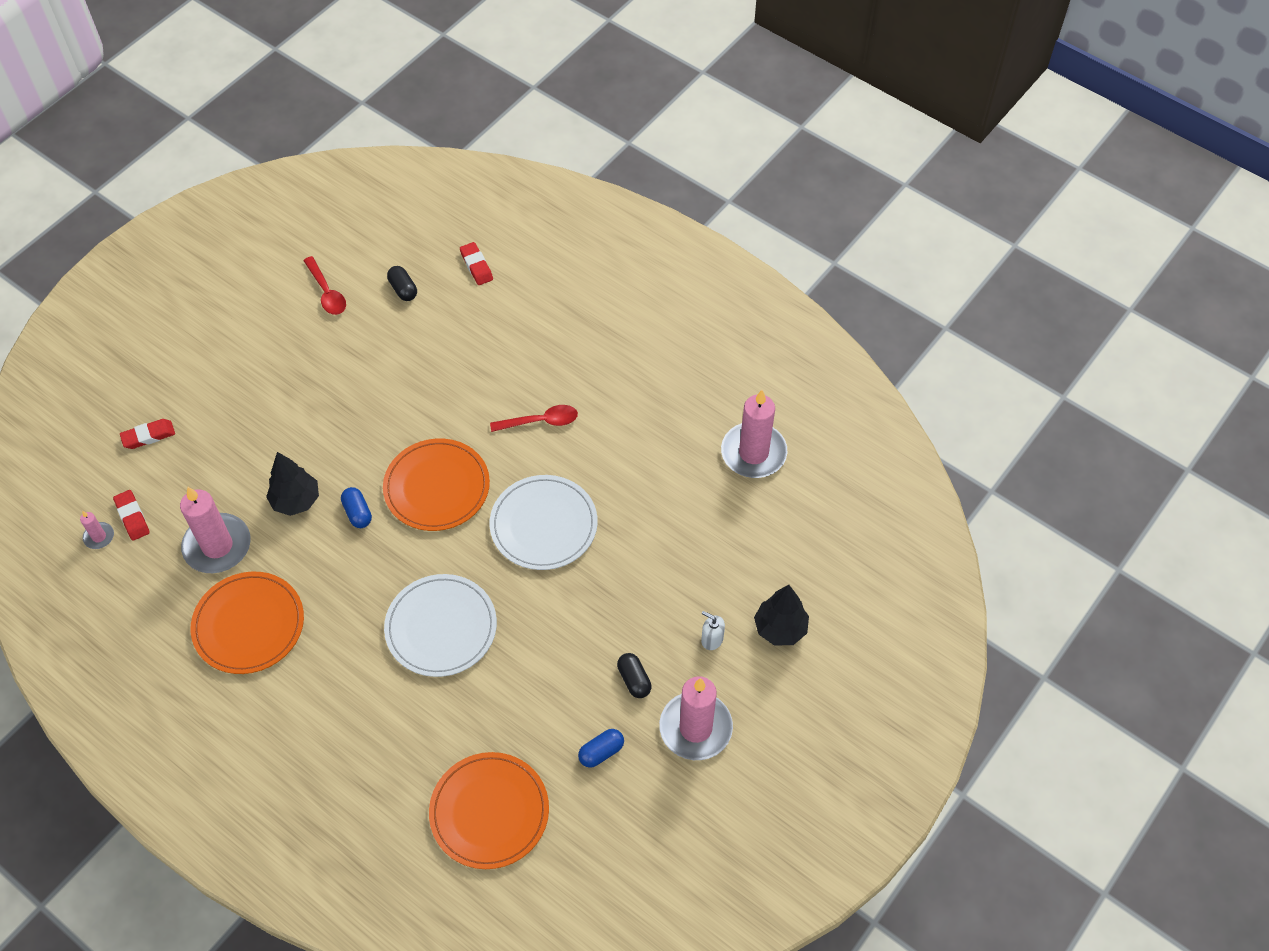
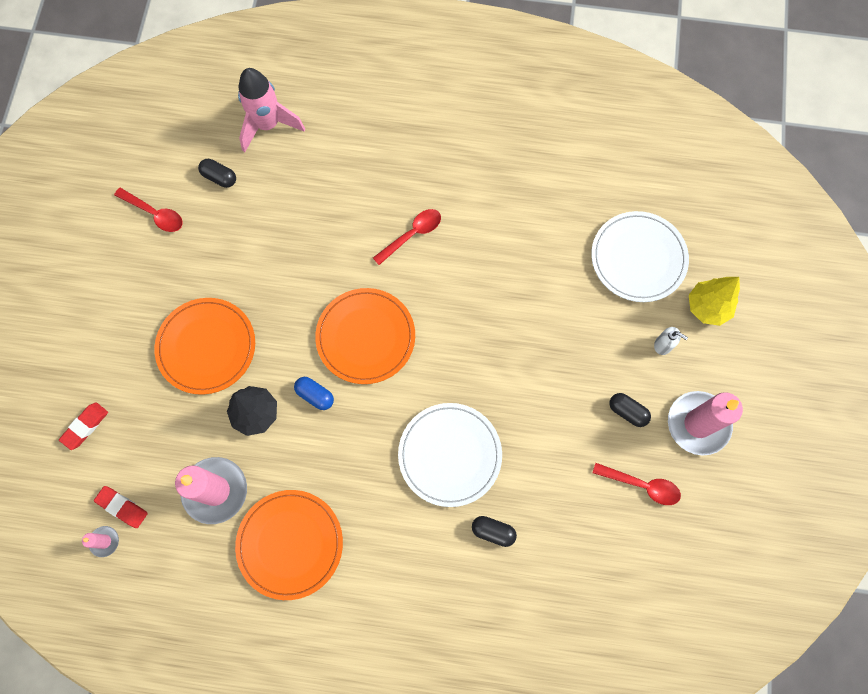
camera: 30 degrees left, 15 degrees up
orange plate [429,752,549,869] -> orange plate moved to [154,298,255,395]
red eraser [460,242,493,285] -> pink rocket [238,68,305,152]
white plate [490,475,598,570] -> white plate moved to [591,211,689,302]
blue capsule [578,729,624,768] -> red spoon [592,463,681,505]
white soap dispenser [701,611,725,650] -> white soap dispenser turned 150 degrees counterclockwise [654,327,688,355]
pink candle [721,390,787,478] -> none
black tree [754,585,809,646] -> yellow tree [689,277,740,326]
none -> black capsule [472,516,517,547]

